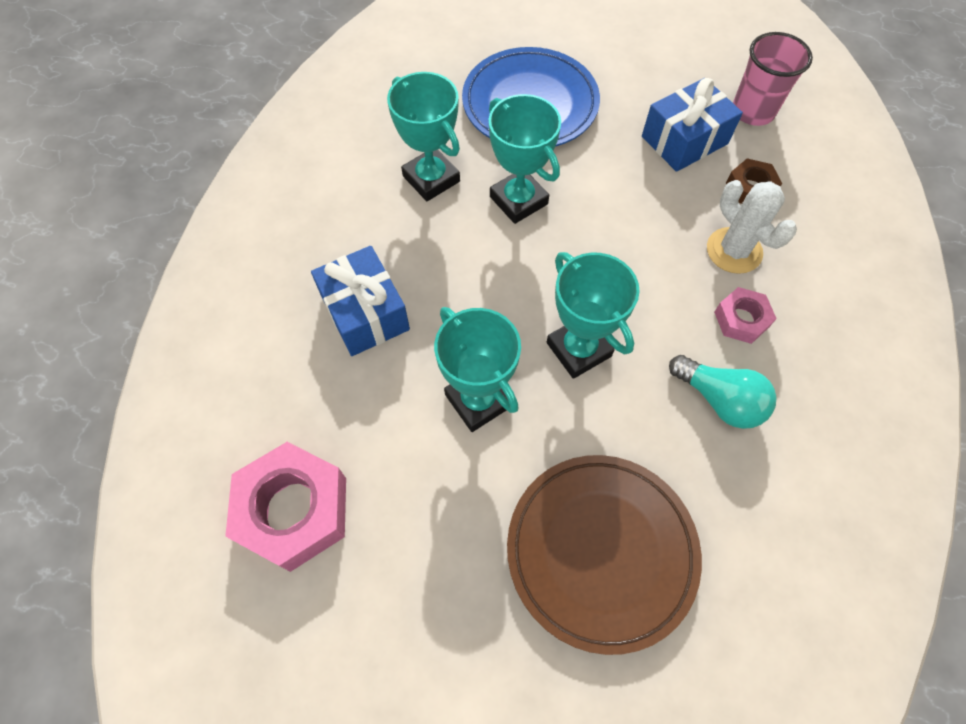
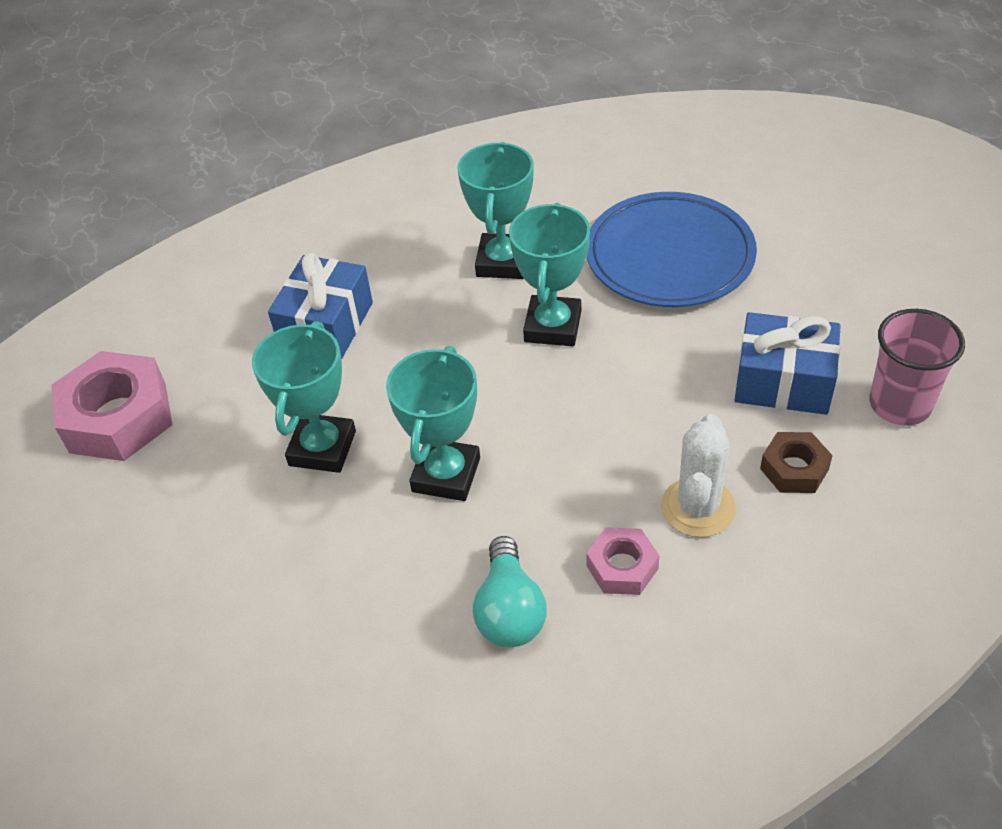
camera: 50 degrees right, 15 degrees down
brown plate [507,455,702,655] -> none

